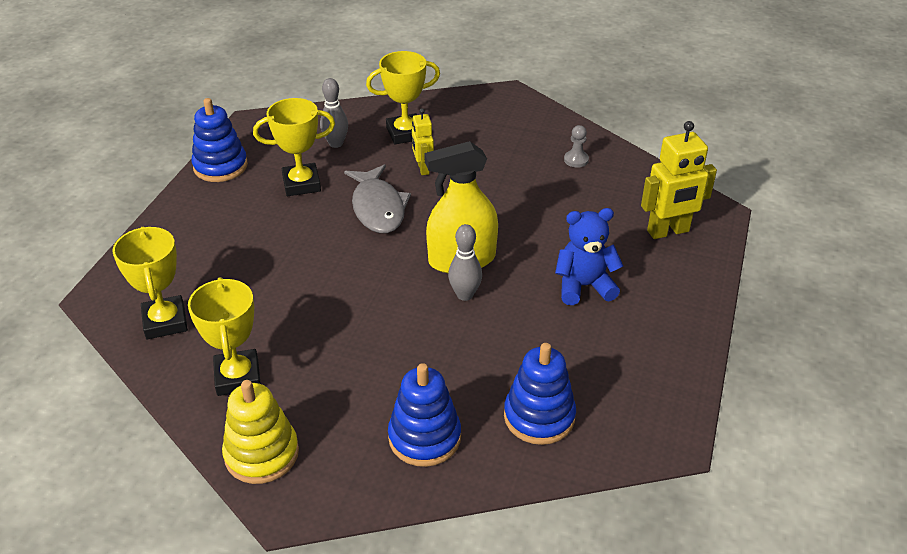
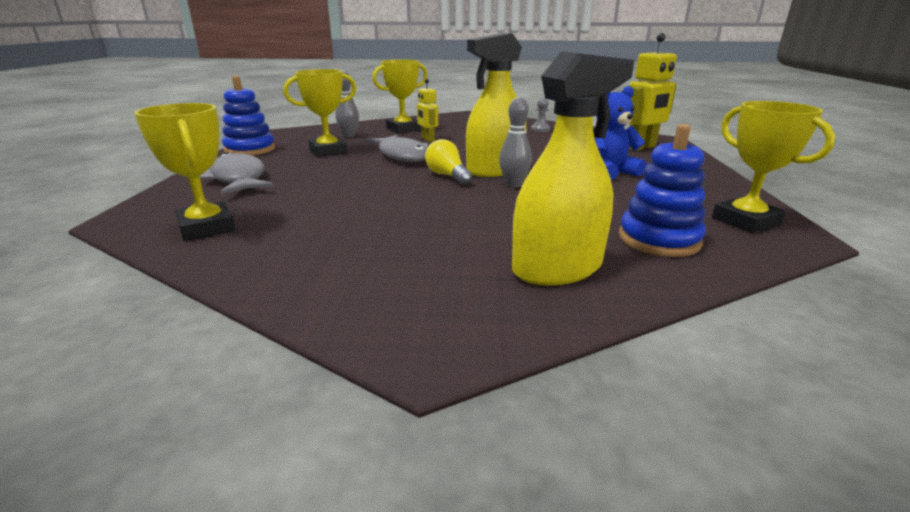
camera: 15 degrees left, 15 degrees down
yellow trophy [188,277,261,396] -> yellow trophy moved to [712,101,835,233]
yellow stacking toy [222,380,299,484] -> none
blue stacking toy [388,363,461,467] -> yellow spray bottle [512,51,634,286]
none -> grey fish [200,152,274,195]
none -> yellow light bulb [425,139,472,185]

